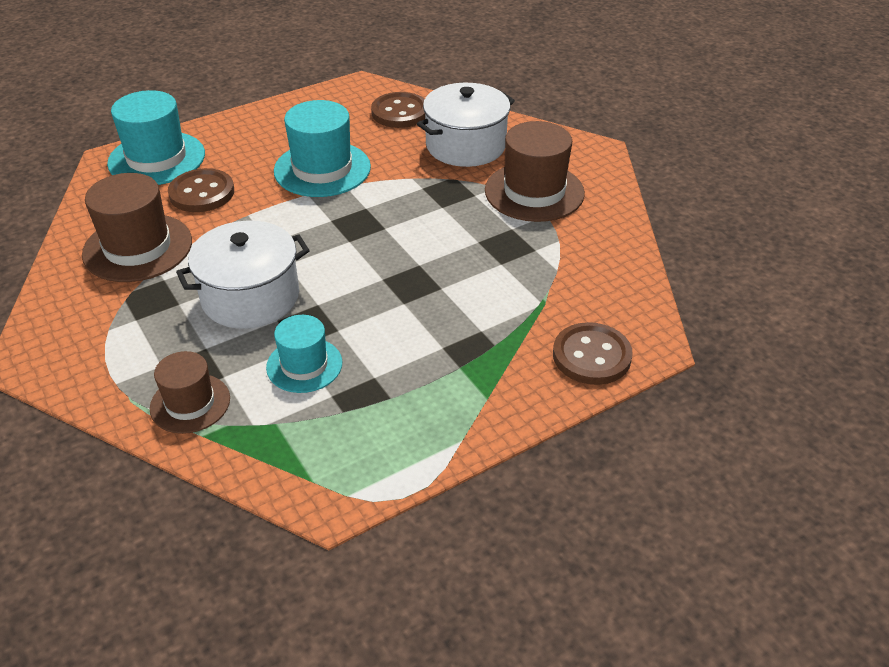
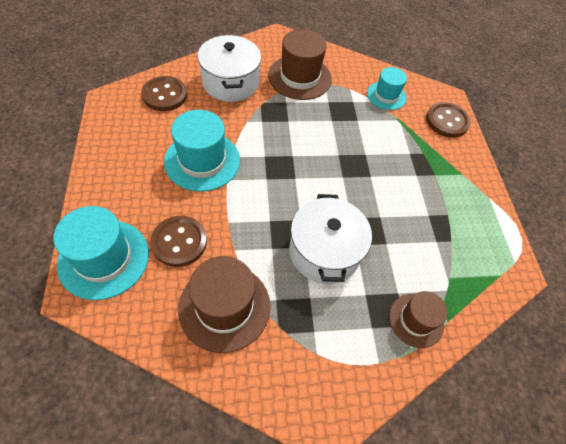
camera: 70 degrees left, 15 degrees up
turquoise hat [266,315,342,393] -> turquoise hat moved to [367,67,407,110]

